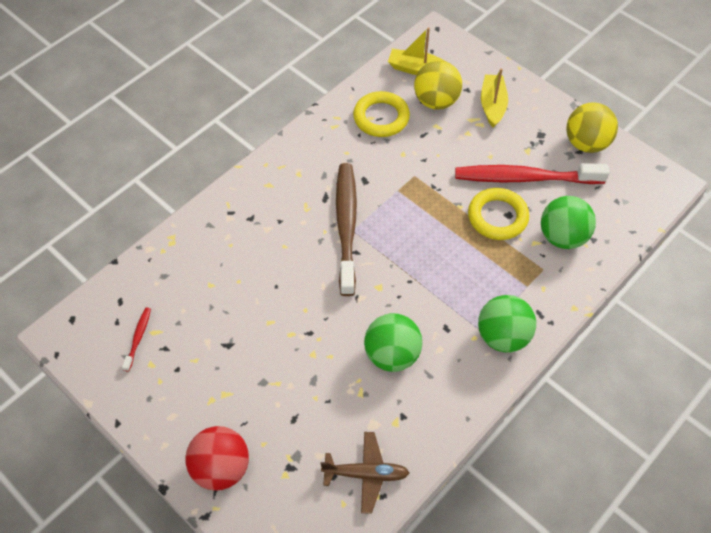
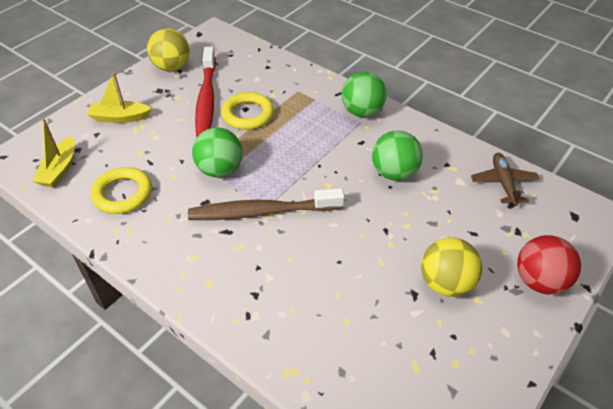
camera: 95 degrees left, 10 degrees down
red toothbrush [122,307,151,372] -> none
yellow ball [414,61,462,110] -> yellow ball moved to [421,237,482,297]
green ball [541,196,596,249] -> green ball moved to [192,127,242,177]

